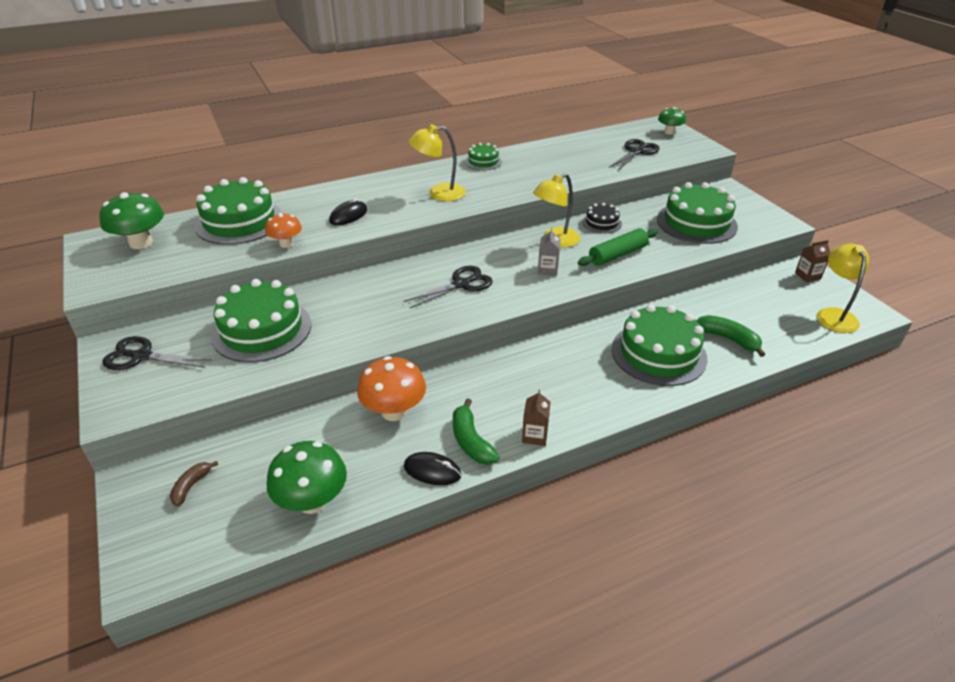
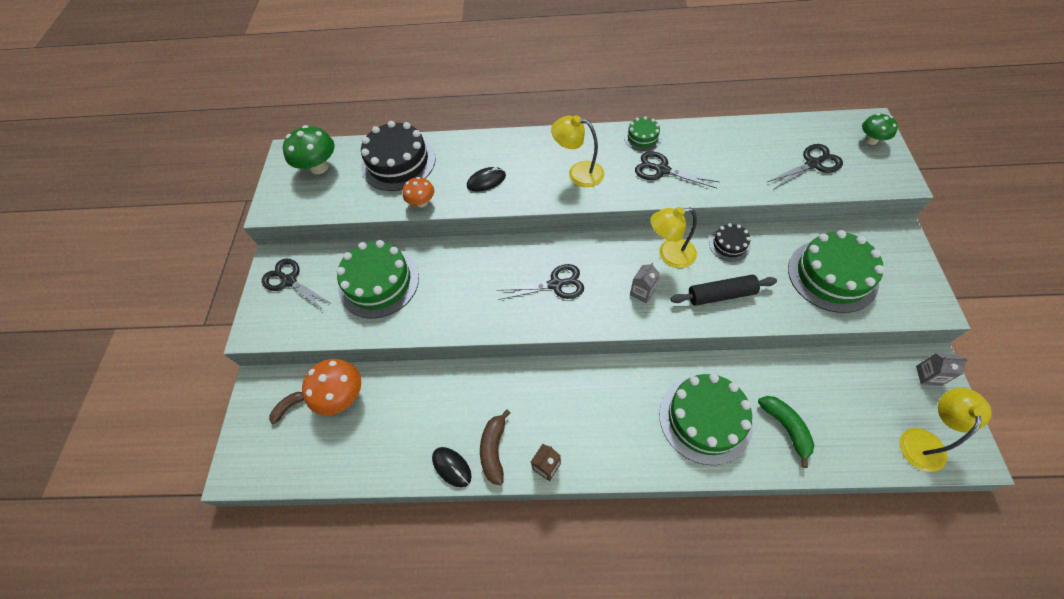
camera: 30 degrees right, 20 degrees up
green cake [195,177,282,245] -> black cake [361,121,436,191]
green mushroom [267,441,347,514] -> none
orange mushroom [357,356,426,421] -> orange mushroom moved to [302,359,361,415]
green banana [453,398,500,465] -> brown banana [480,409,510,485]
green rolling pin [578,228,658,266] -> black rolling pin [671,275,777,306]
brown carton [795,240,830,282] -> grey carton [916,353,969,386]
none -> black scissors [635,151,719,188]

